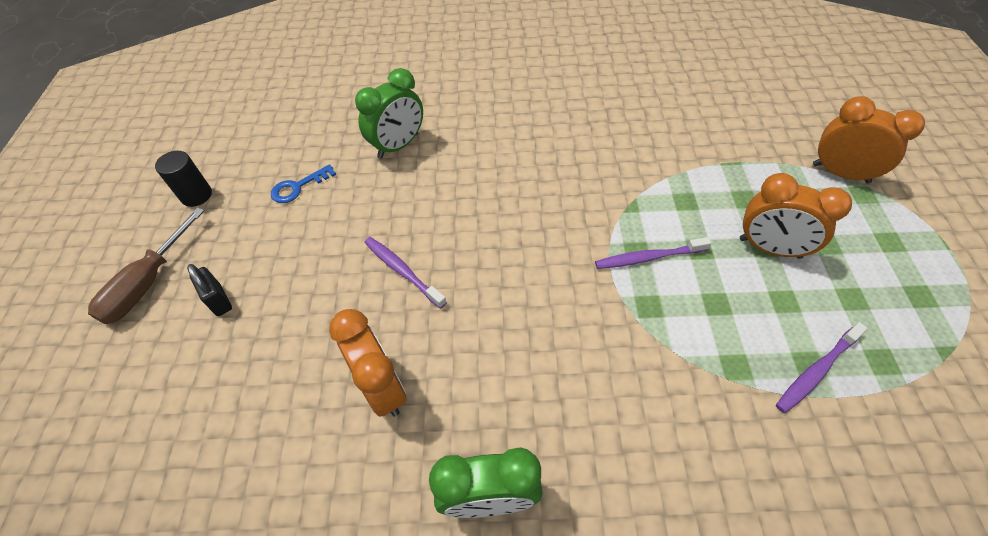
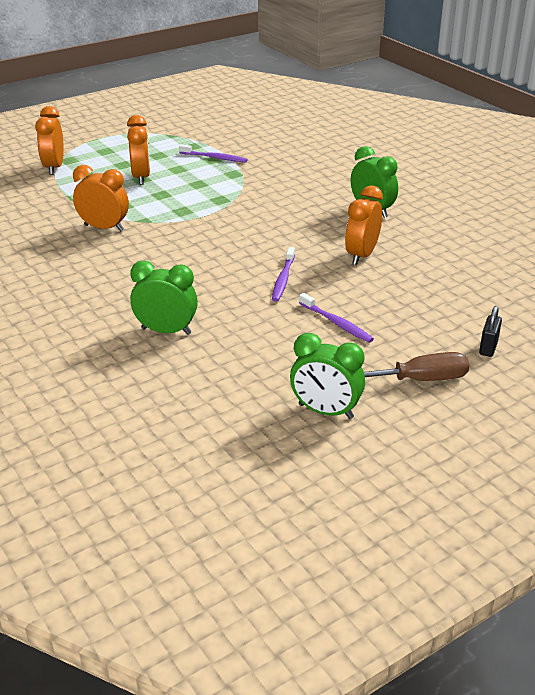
camera: 125 degrees left, 20 degrees down
black cylinder [155,151,212,207] -> green clock [290,333,365,419]
black padlock [187,264,232,316] -> black padlock moved to [479,306,502,357]
blue key [271,164,336,203] -> none
purple toothbrush [595,237,711,269] -> purple toothbrush moved to [299,293,374,343]
none -> orange clock [73,165,129,231]

